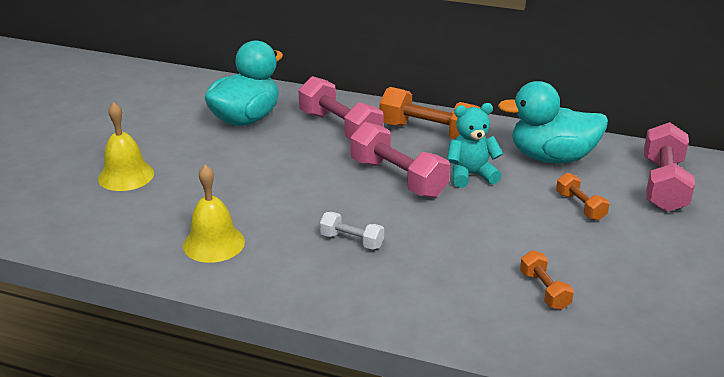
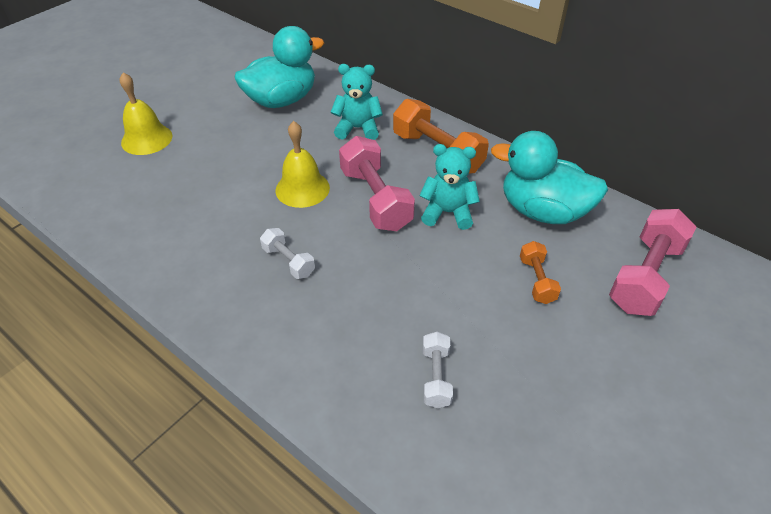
camera: 20 degrees right, 15 degrees up
yellow bell [183,165,245,263] -> yellow bell moved to [276,121,330,208]
pink dumbbell [298,76,383,139] -> turquoise teddy bear [331,64,383,140]
orange dumbbell [520,250,574,310] -> white dumbbell [423,332,453,408]

